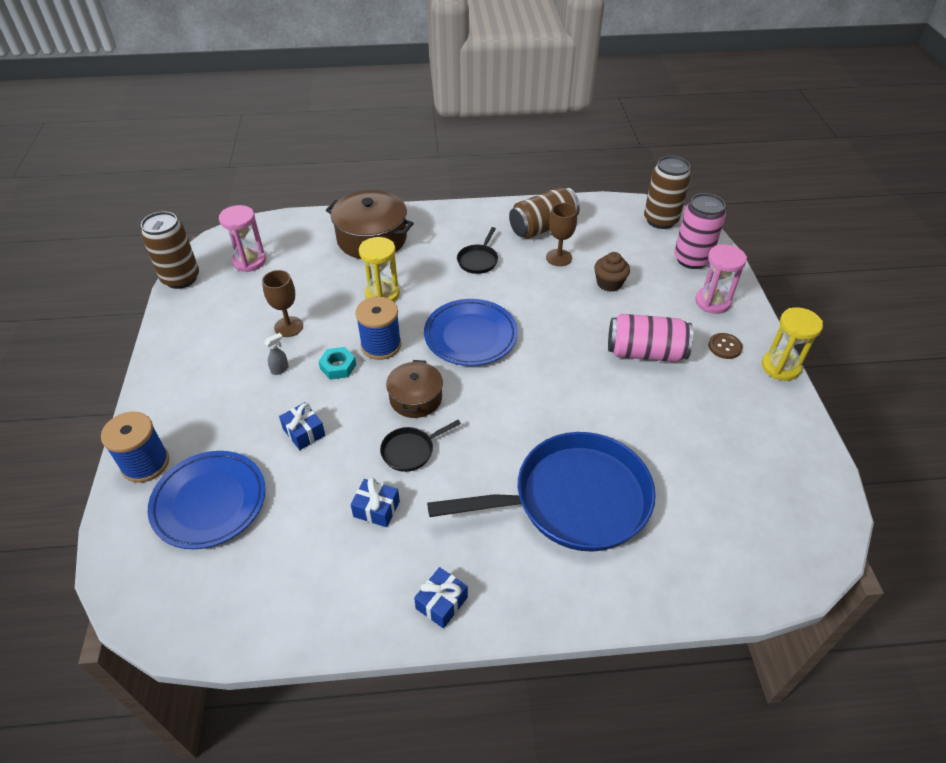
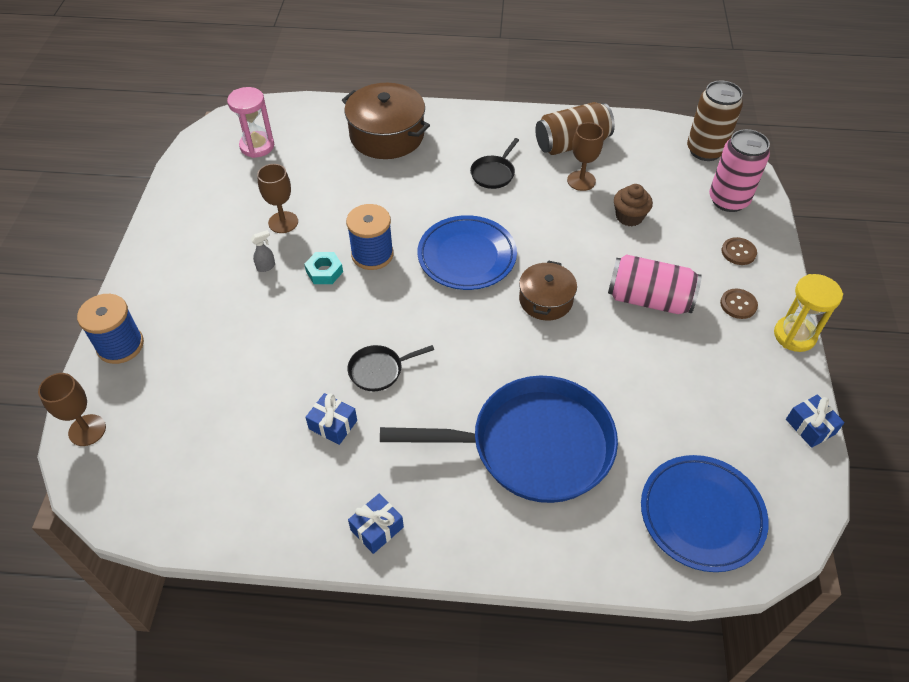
camera: 10 degrees right, 5 degrees up
brown can [141,211,199,289] -> none
blue plate [148,451,266,549] -> blue plate moved to [641,455,769,572]
blue gift [279,402,325,450] -> blue gift moved to [786,394,845,448]
yellow hourglass [359,237,400,302] -> none
brown pot [386,360,443,418] -> brown pot moved to [519,260,577,320]
pink hourglass [695,244,747,314] -> brown button [722,237,757,265]
none -> brown goblet [38,373,106,446]

